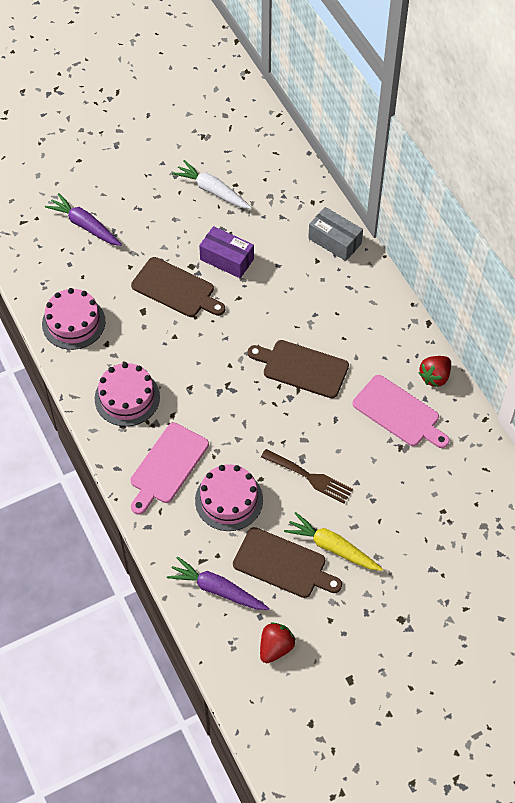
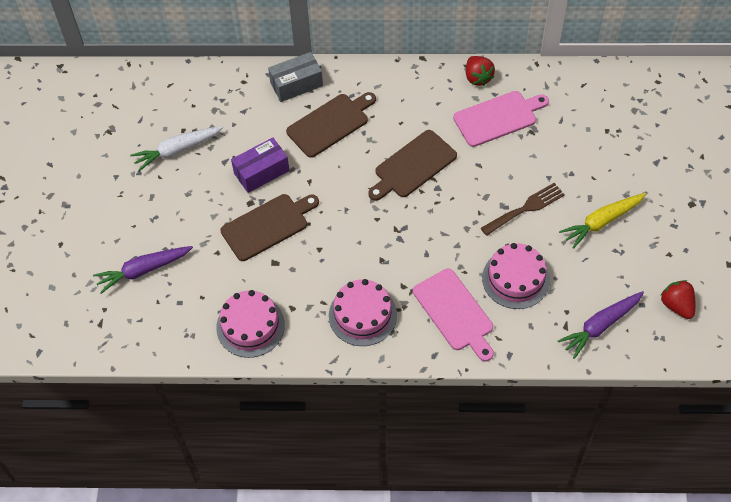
camera: 60 degrees left, 0 degrees up
brown cutting board [233,527,342,598] -> brown cutting board moved to [286,92,376,158]

